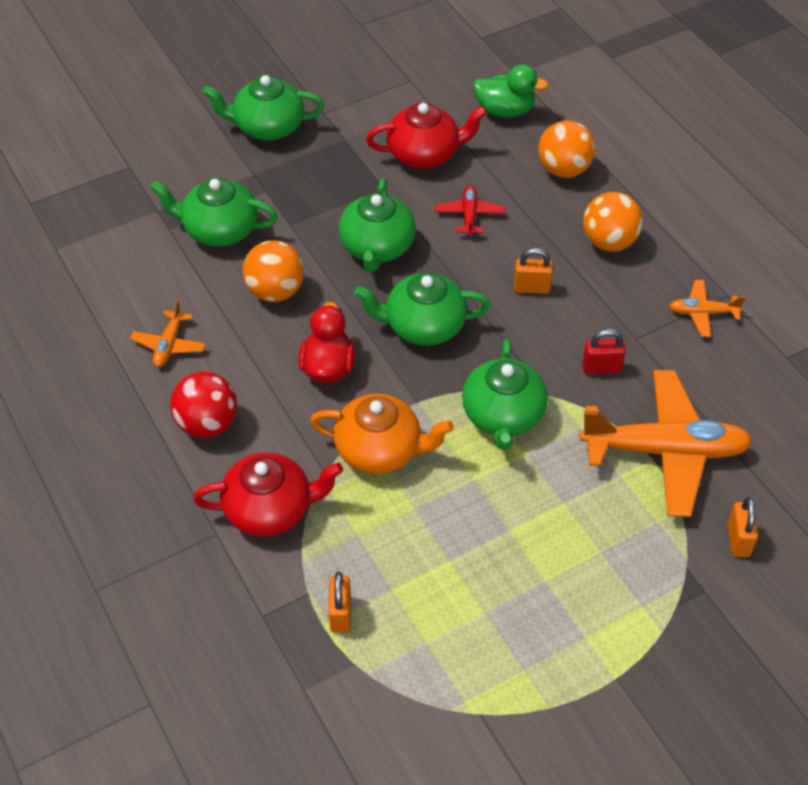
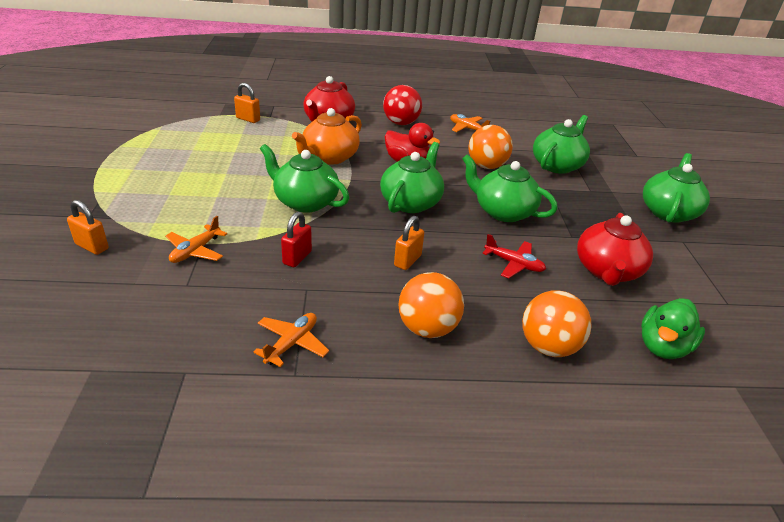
camera: 115 degrees right, 15 degrees down
orange plane [580,370,753,517] -> orange plane [165,216,227,263], size x0.46

